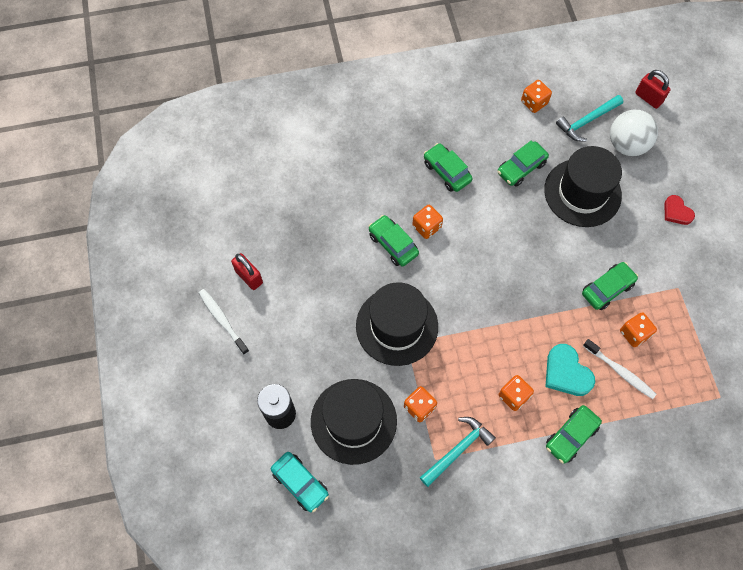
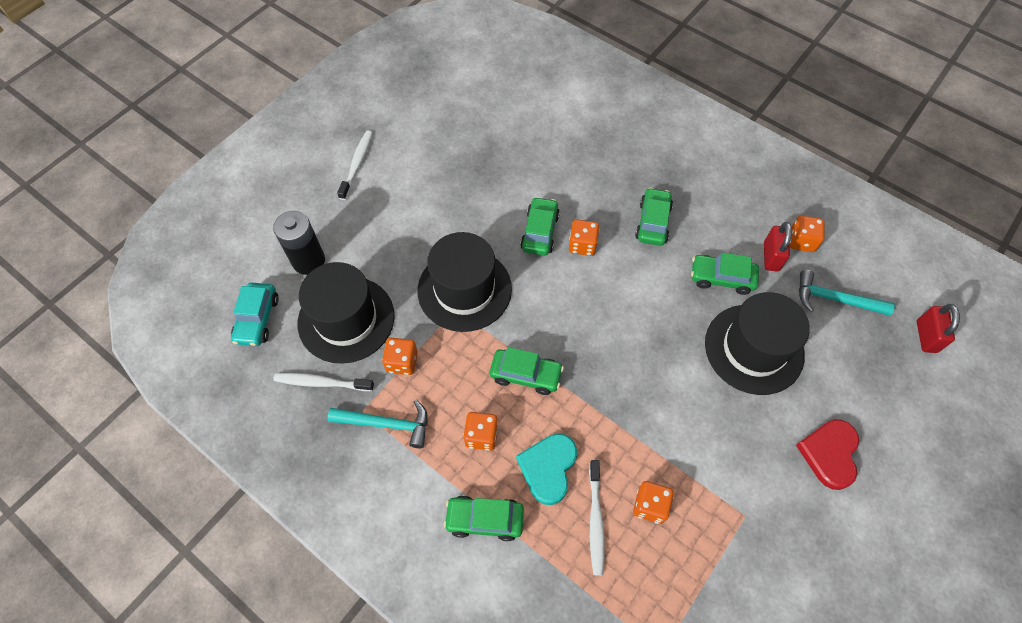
camera: 50 degrees right, 5 degrees down
red padlock [231,253,263,290] -> red padlock moved to [764,222,792,271]
green car [582,262,638,310] -> green car moved to [490,347,564,395]
white ball [610,110,658,156] -> none
red heart [665,195,695,225] -> red heart [796,419,859,490], size x1.54
none -> white toothbrush [273,373,374,391]

